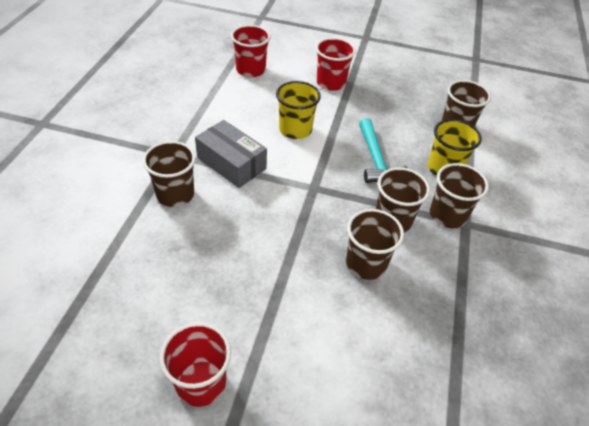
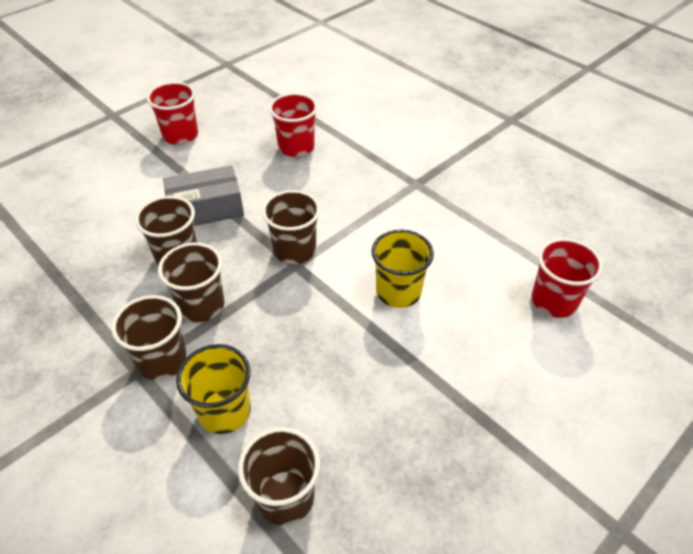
camera: 125 degrees right, 0 degrees up
brown cup [143,141,196,207] -> brown cup moved to [262,190,320,264]
grey box [195,120,267,188] -> grey box moved to [163,165,244,226]
red cup [316,38,356,91] -> red cup moved to [269,93,318,157]
turquoise hammer [359,118,407,183] -> none

